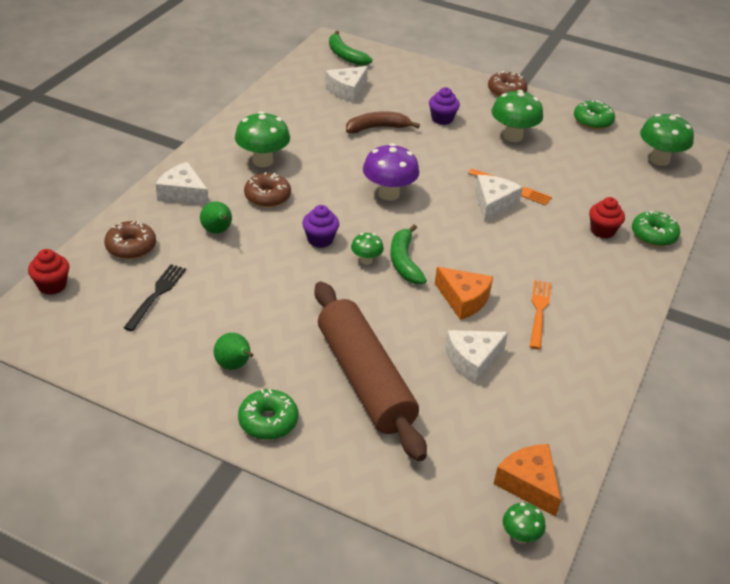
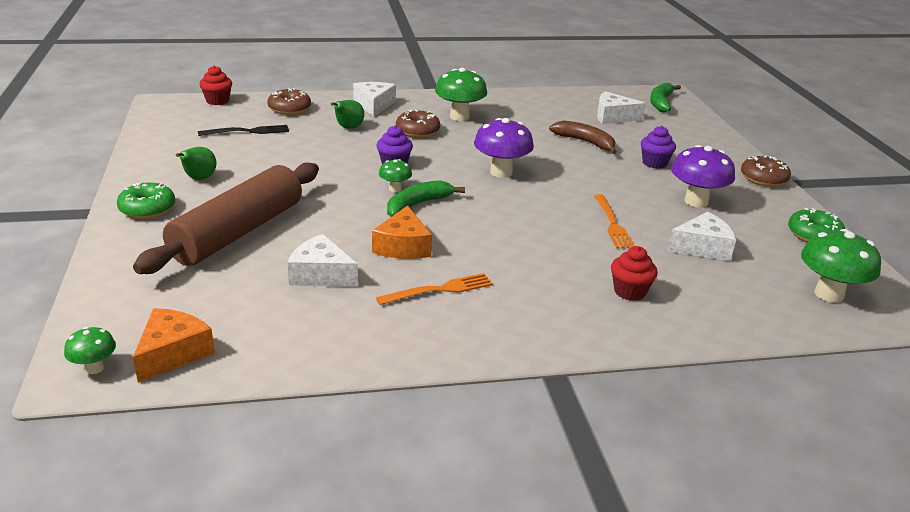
camera: 55 degrees right, 10 degrees down
white cheese [475,175,523,222] -> white cheese moved to [667,212,736,261]
green mushroom [491,90,543,142] -> purple mushroom [671,145,735,208]
green donut [632,211,680,247] -> none

